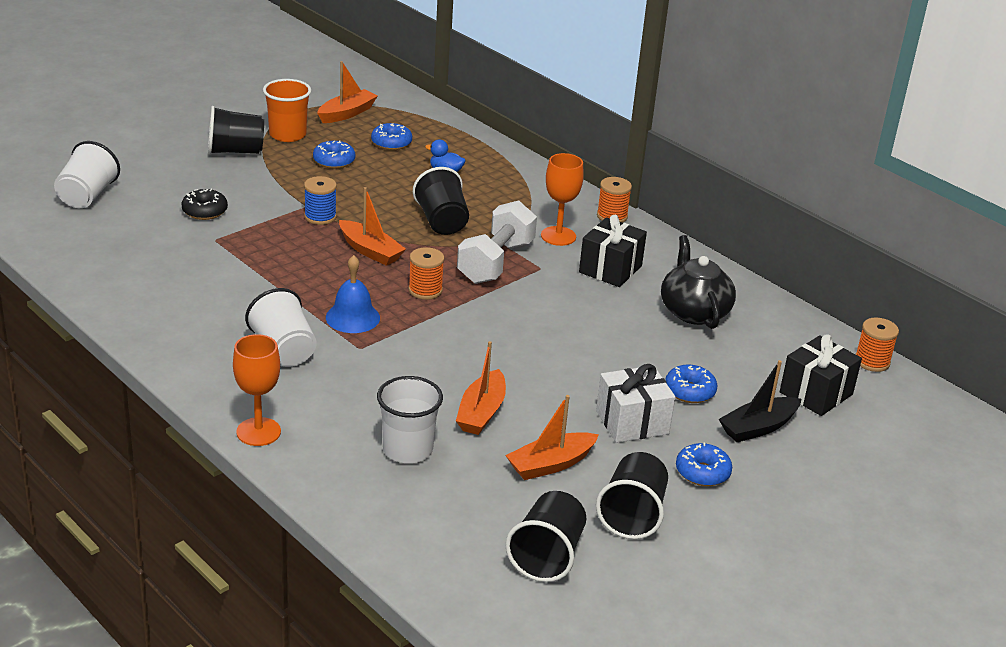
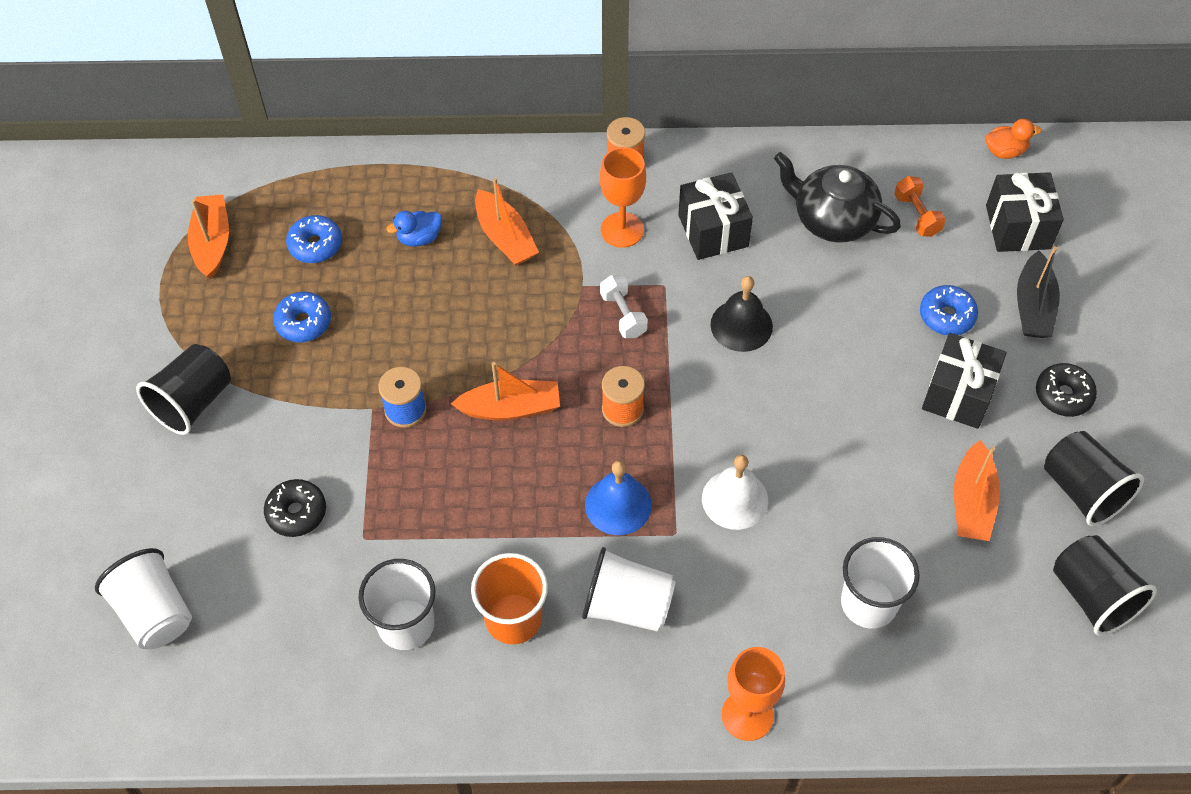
camera: 45 degrees left, 25 degrees up
orange cup [263,79,311,142] -> orange cup moved to [471,553,548,644]
black cup [413,167,469,235] -> none
orange boat [456,341,506,435] -> orange boat moved to [475,178,539,266]
white dumbbell [457,200,537,284] -> white dumbbell [600,275,648,338], size x0.51
white gift [596,364,675,443] -> black gift [922,333,1007,429]
blue donut [676,442,732,486] -> black donut [1036,363,1097,417]
orange spool [856,317,899,372] -> orange duck [985,119,1042,159]
none -> white cup [358,559,436,650]
none -> white bell [702,455,768,530]
none -> black bell [711,276,773,352]
none -> orange dumbbell [894,176,946,237]

